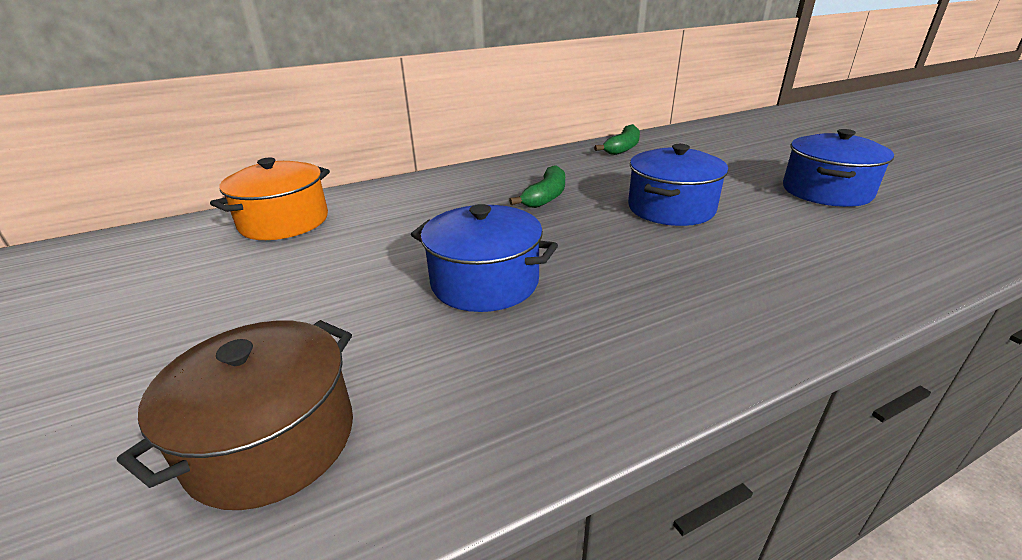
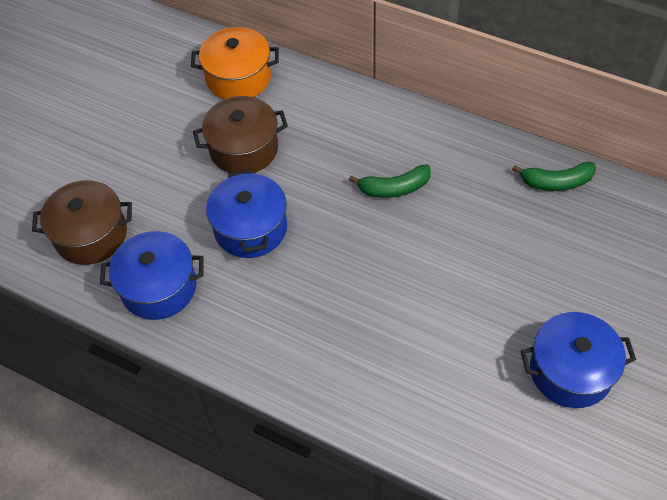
camera: 55 degrees right, 25 degrees up
blue pot [628,144,728,226] -> blue pot moved to [100,231,204,320]
none -> brown pot [193,96,288,174]

